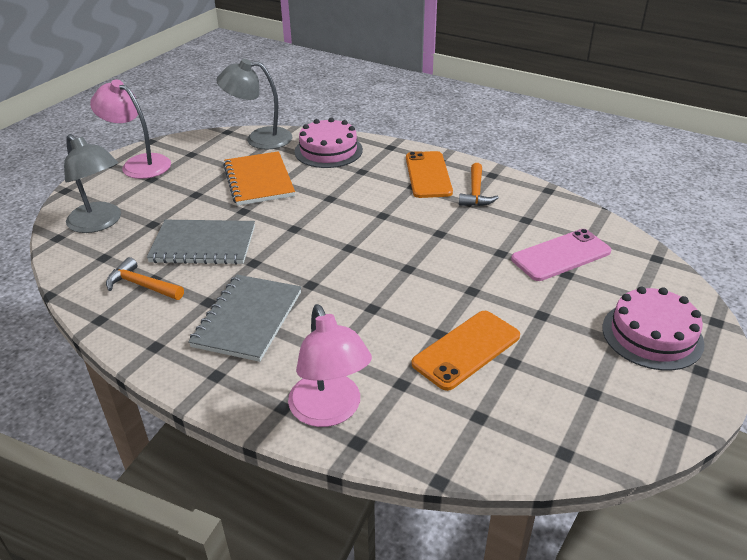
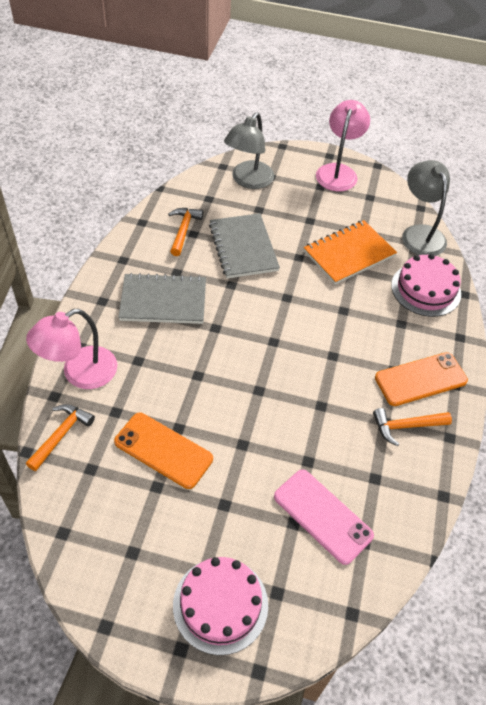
camera: 70 degrees right, 15 degrees up
none -> orange hammer [26,404,95,471]

